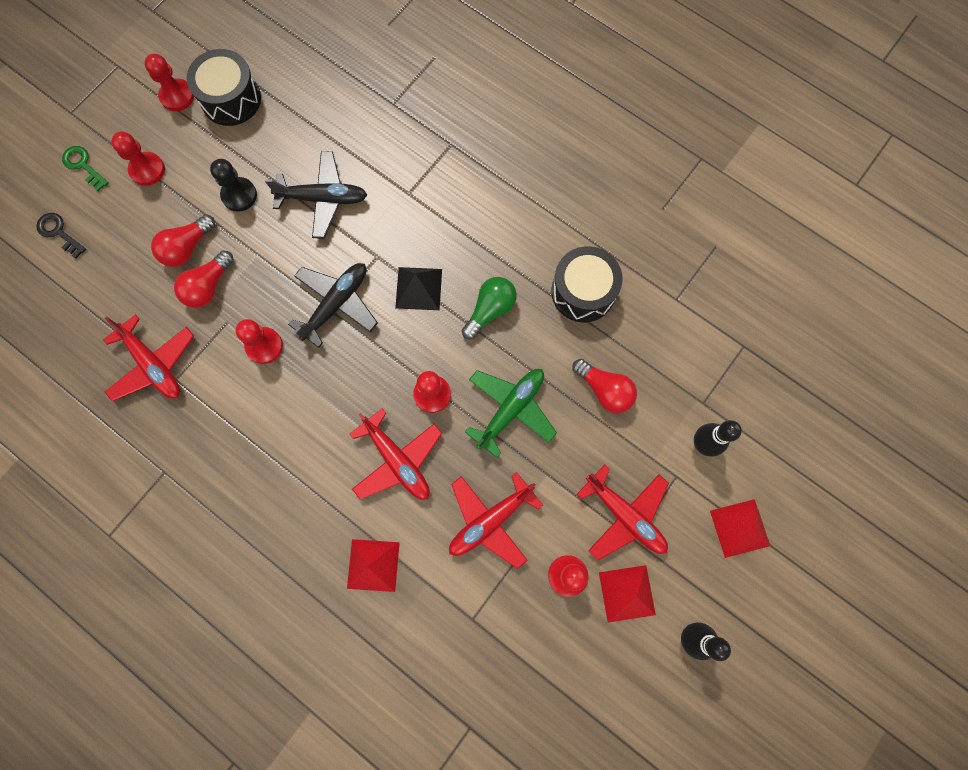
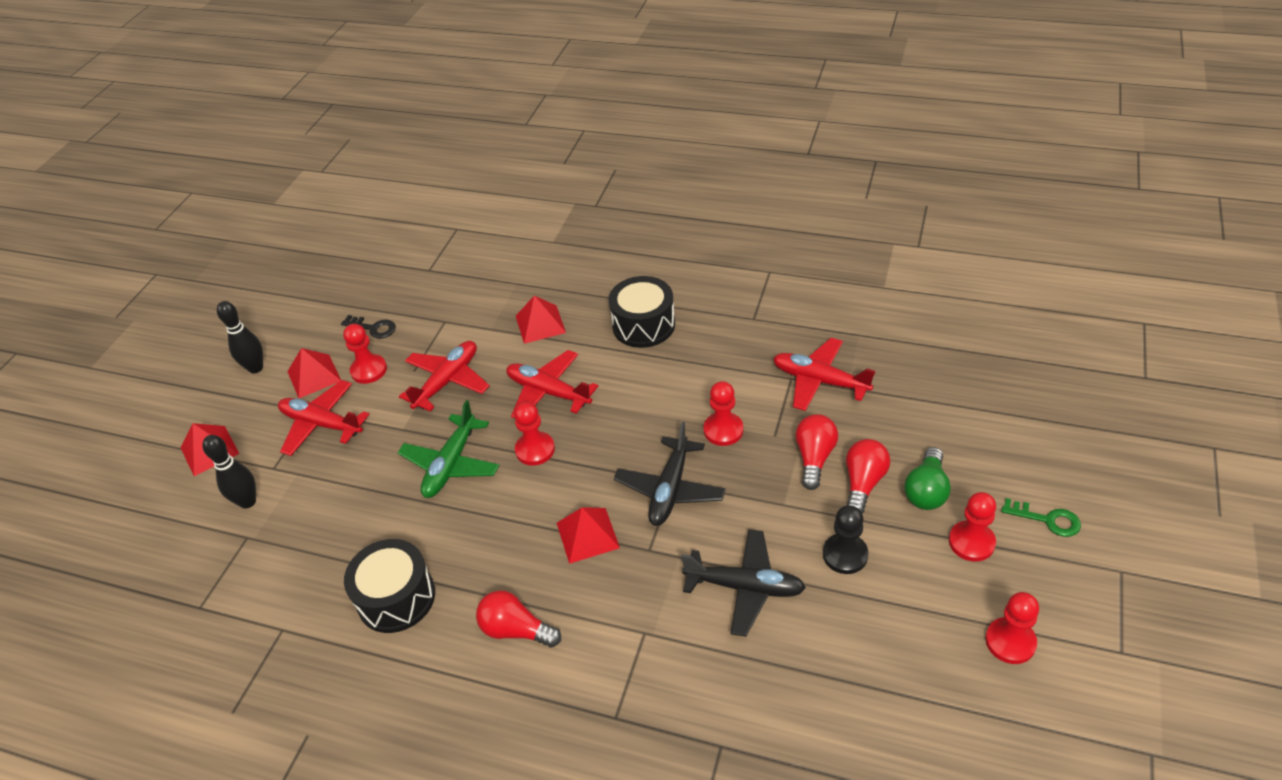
camera: 165 degrees right, 30 degrees down
black key [36,213,86,259] -> black key moved to [341,315,396,339]
black drum [187,49,261,126] -> black drum moved to [608,276,675,348]
black plane [265,151,367,239] -> black plane turned 150 degrees counterclockwise [681,529,806,637]
black pyramid [395,267,442,310] -> red pyramid [557,507,620,564]
green light bulb [462,277,517,339] -> green light bulb moved to [904,447,951,510]
red light bulb [572,359,637,413] -> red light bulb moved to [476,590,561,648]

